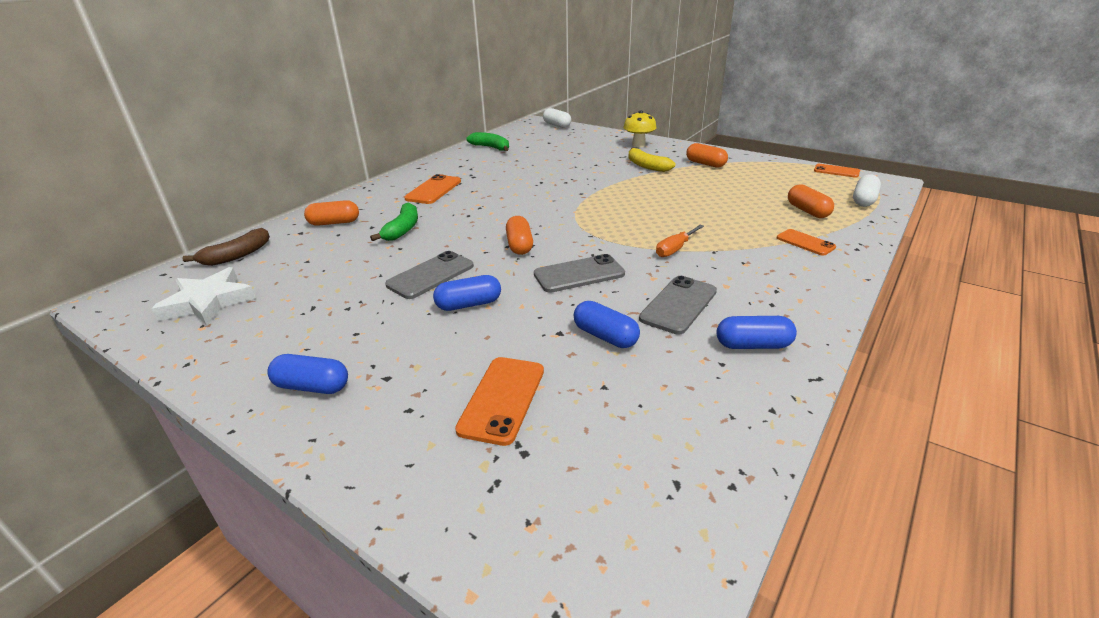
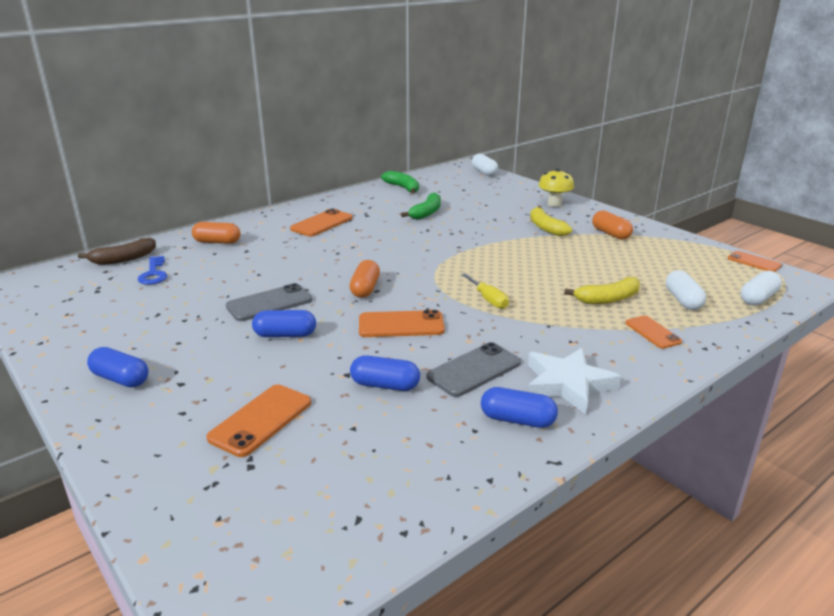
camera: 15 degrees right, 5 degrees down
white star [151,267,256,326] -> white star moved to [527,348,621,414]
green banana [370,203,418,241] -> green banana moved to [401,193,441,220]
grey phone [534,254,625,293] -> orange phone [359,310,445,337]
blue capsule [574,301,640,348] -> blue capsule turned 45 degrees counterclockwise [350,355,420,391]
orange screwdriver [656,225,704,257] -> none
orange capsule [788,184,834,218] -> white capsule [666,270,706,310]
none -> blue key [138,256,167,285]
none -> yellow screwdriver [461,273,509,309]
none -> yellow banana [564,277,640,304]

